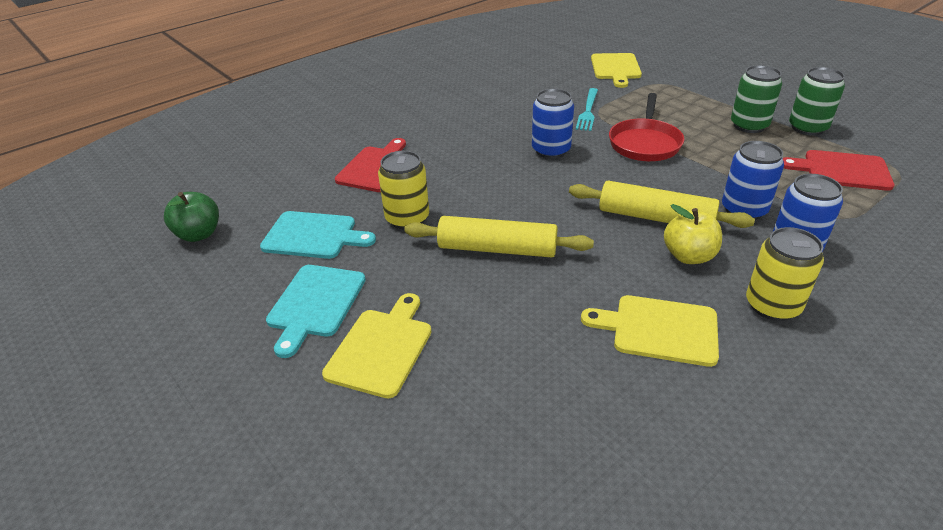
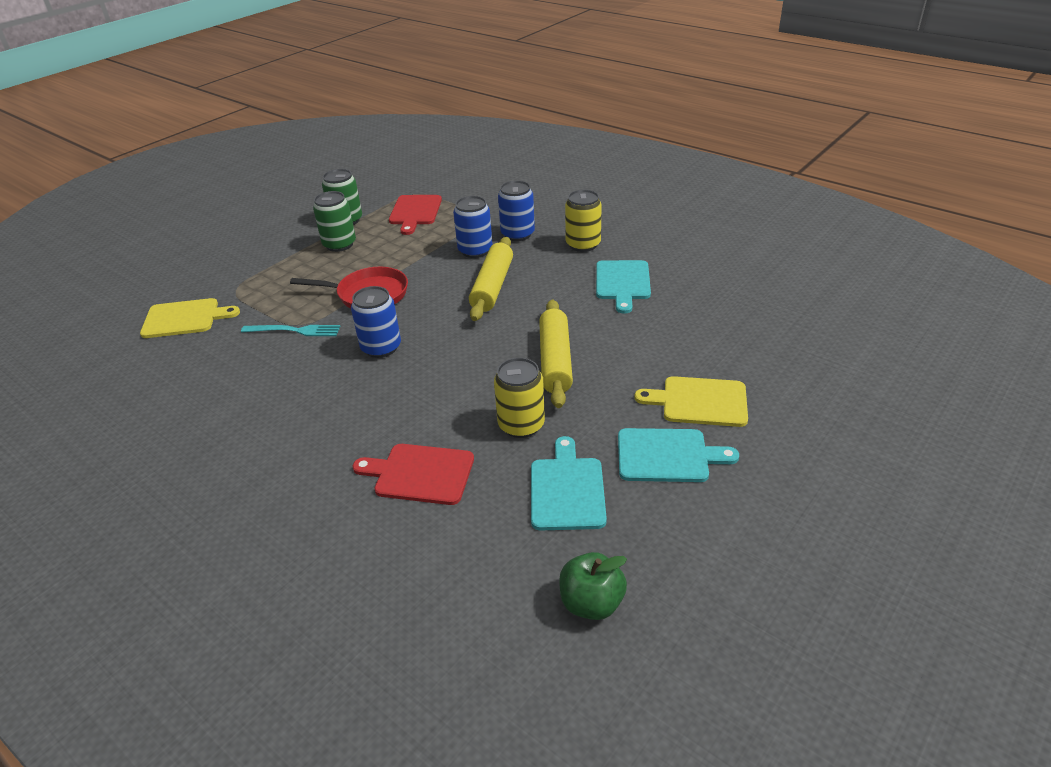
camera: 100 degrees left, 0 degrees up
yellow cutting board [581,295,719,367] -> turquoise cutting board [596,260,651,314]
yellow apple [664,204,722,264] -> none

